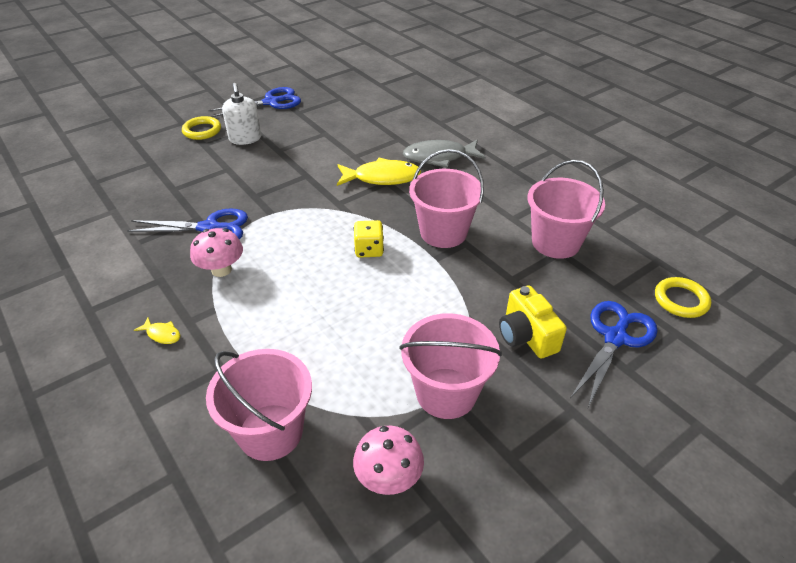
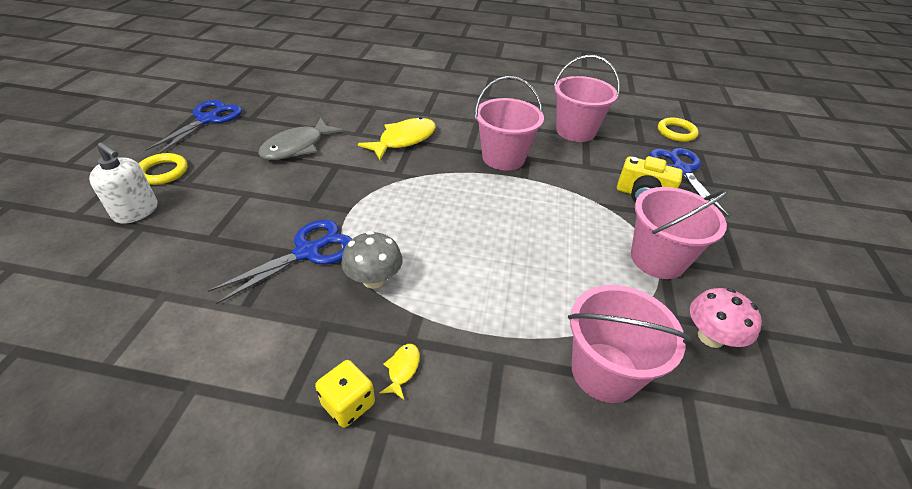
camera: 45 degrees left, 0 degrees up
yellow fish [134,317,180,344] -> yellow fish turned 60 degrees counterclockwise [380,344,420,400]
pink mushroom [190,228,243,277] -> grey mushroom [341,231,403,289]
white soap dispenser [222,83,261,145] -> white soap dispenser moved to [89,142,157,224]
yellow dice [354,220,384,258] -> yellow dice moved to [315,360,375,428]
grey fish [403,140,486,168] -> grey fish moved to [258,118,343,160]

